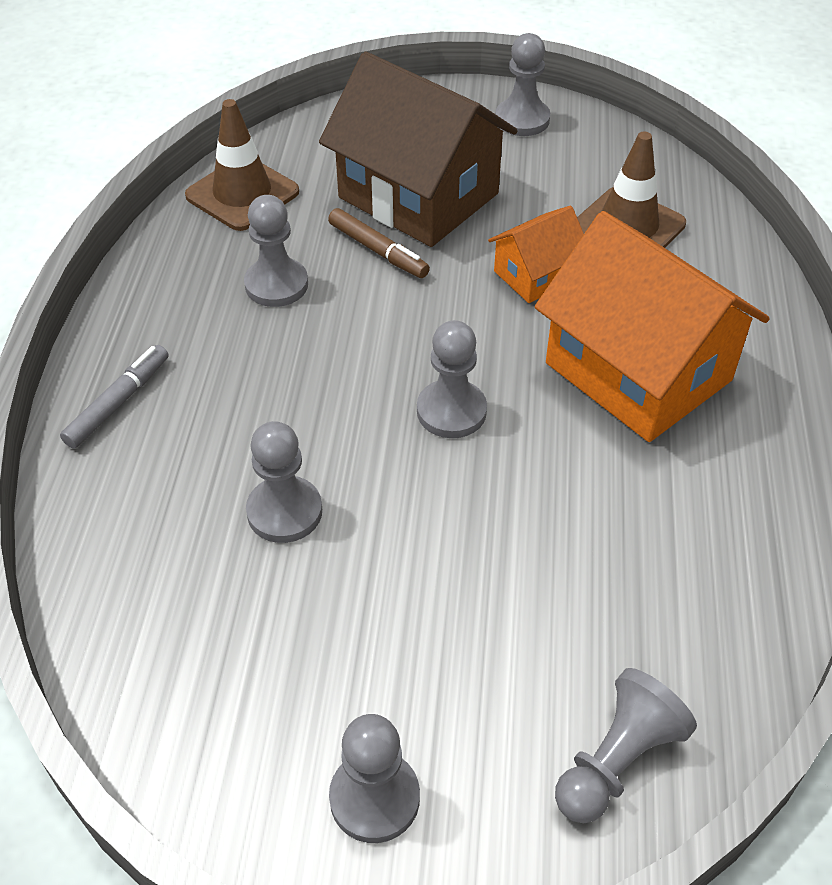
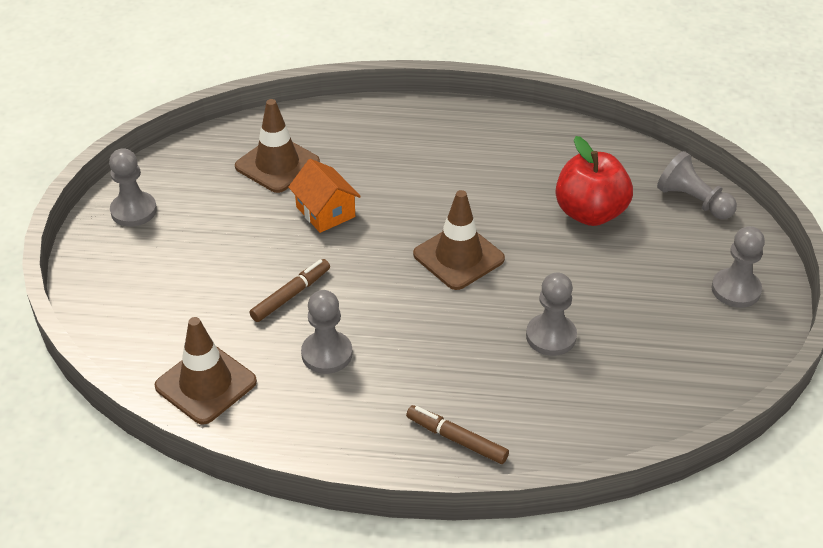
camera: 90 degrees left, 5 degrees down
grey marker [60,345,168,449] -> brown marker [406,405,509,464]
brown house [319,52,518,247] -> none
grey pawn [417,320,487,438] -> brown traffic cone [413,190,505,290]
orange house [535,211,770,442] -> none
none -> red apple [556,136,633,226]

